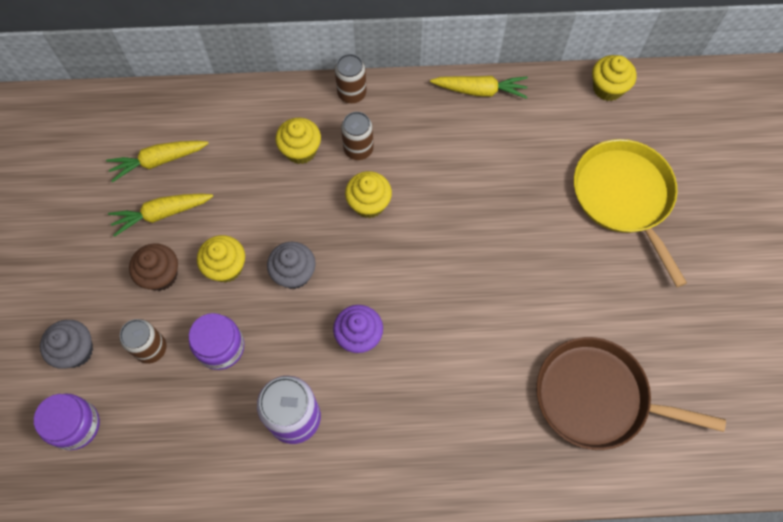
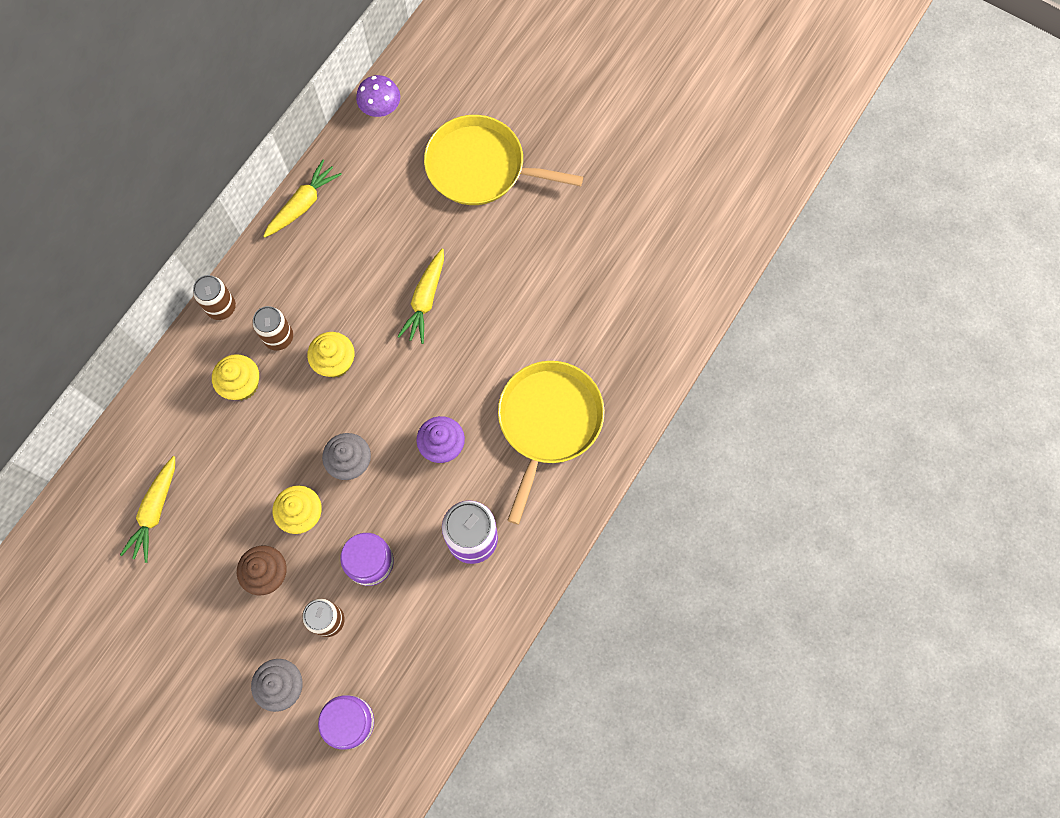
camera: 55 degrees left, 5 degrees up
yellow carrot [108,194,213,237] -> yellow carrot moved to [397,249,444,344]
brown pan [536,337,726,450] -> none
yellow cupcake [592,55,636,101] -> purple mushroom [356,75,400,117]
none -> yellow pan [498,361,605,525]

